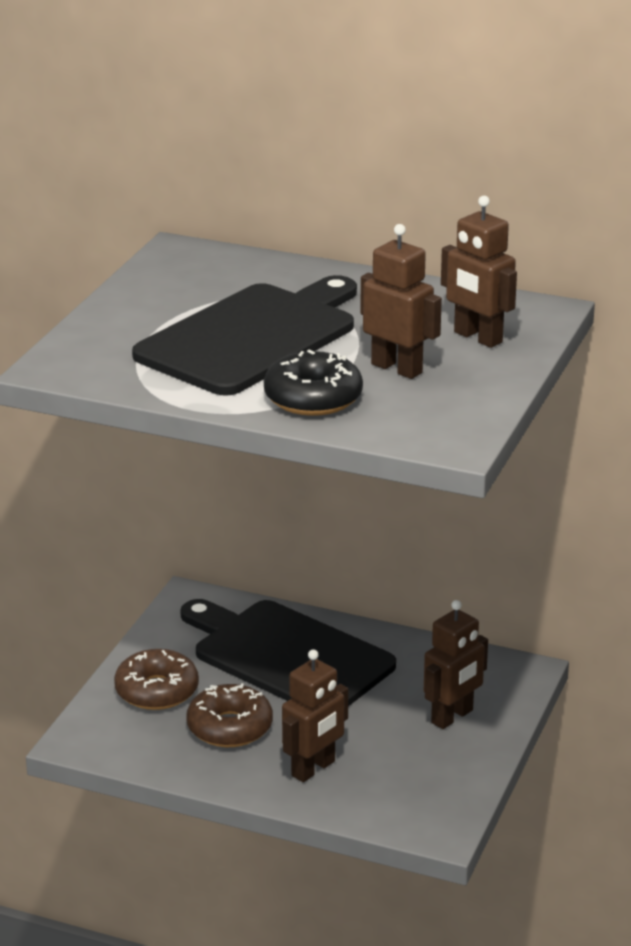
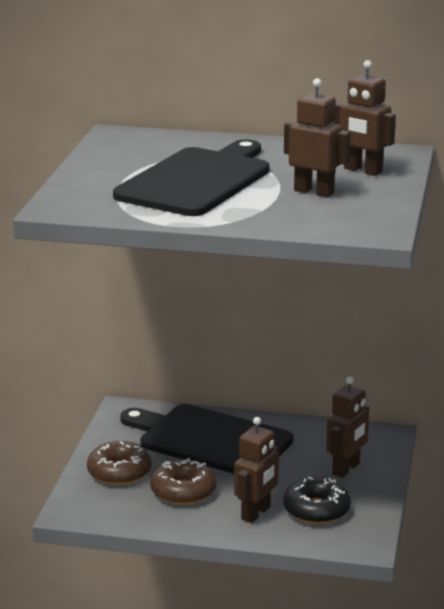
camera: 10 degrees left, 5 degrees down
black donut [264,349,363,416] -> black donut moved to [283,477,351,524]

